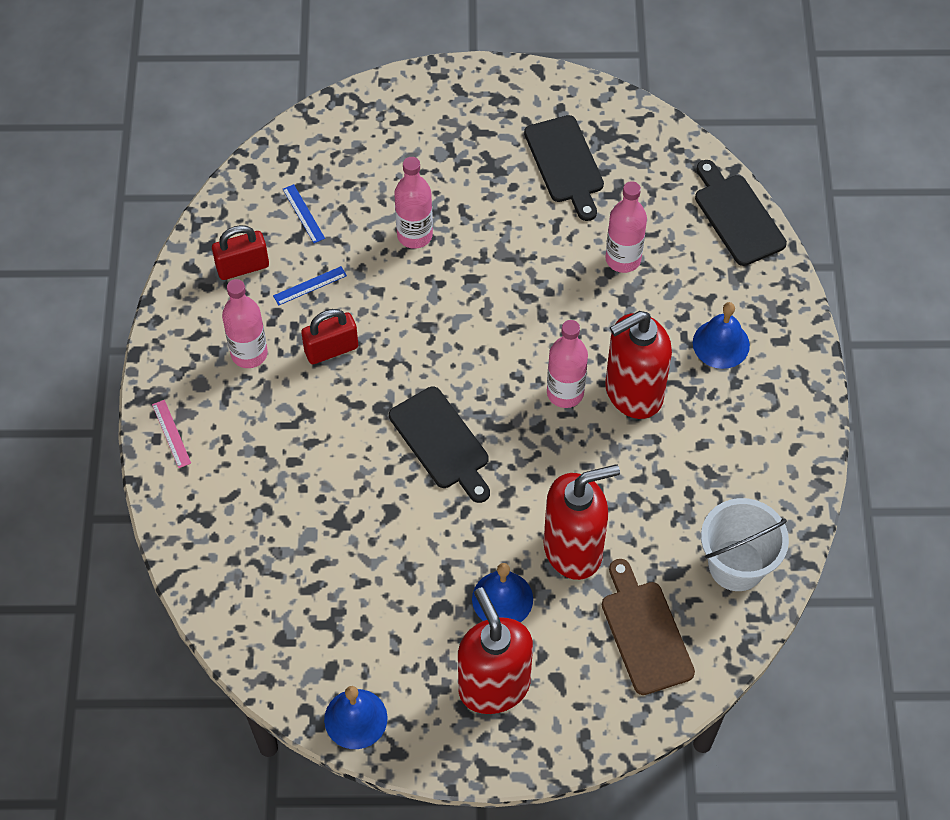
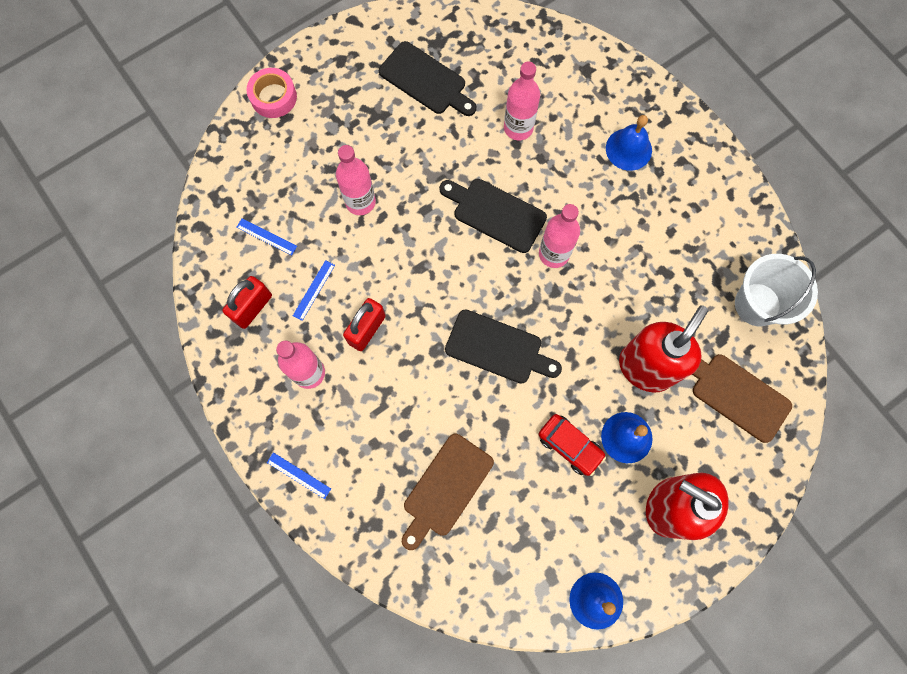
camera: 35 degrees left, 15 degrees up
pink ruler [152,400,191,468] -> blue ruler [267,452,331,499]
red soap dispenser [605,311,672,419] -> none
black cutting board [695,160,787,266] -> black cutting board moved to [439,179,547,253]
none -> pink tape [247,68,297,118]
none -> brown cutting board [402,434,494,550]
none -> red car [539,414,606,476]

